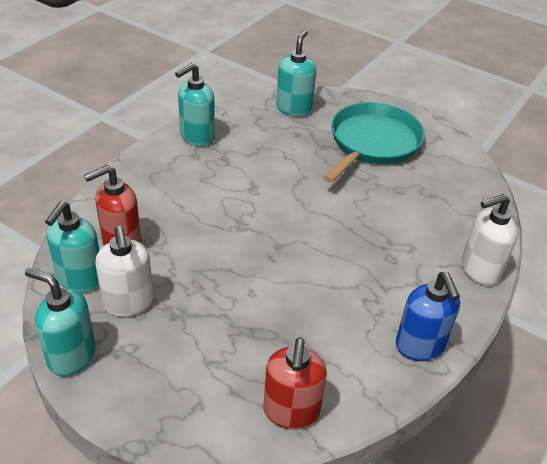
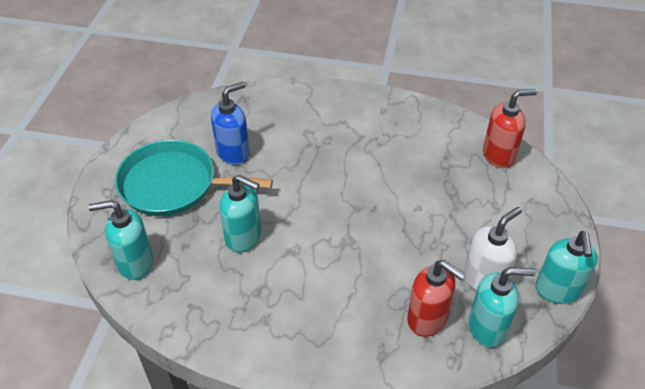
camera: 110 degrees left, 5 degrees up
turquoise soap dispenser [175,63,215,146] -> turquoise soap dispenser moved to [219,175,261,253]
blue soap dispenser [396,272,460,361] -> blue soap dispenser moved to [211,82,250,165]
white soap dispenser [461,194,518,286] -> none

